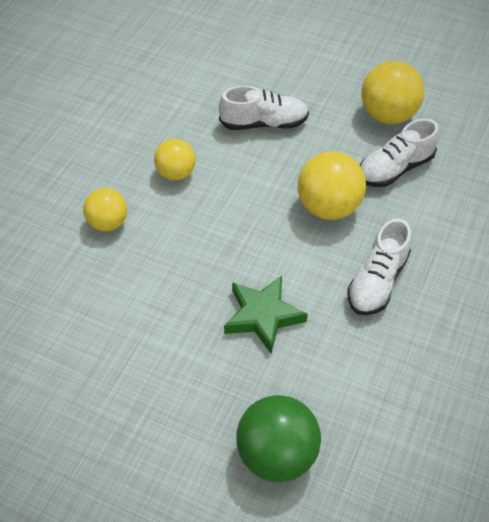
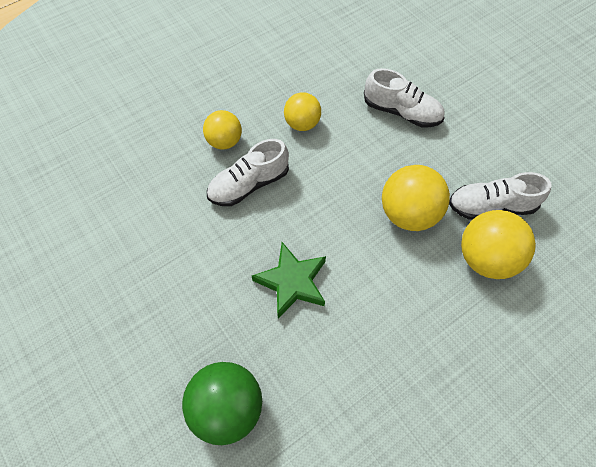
camera: 30 degrees right, 10 degrees up
white shoe [347,218,411,315] -> white shoe moved to [207,139,289,206]
yellow ball [361,61,424,124] -> yellow ball moved to [461,210,536,279]

